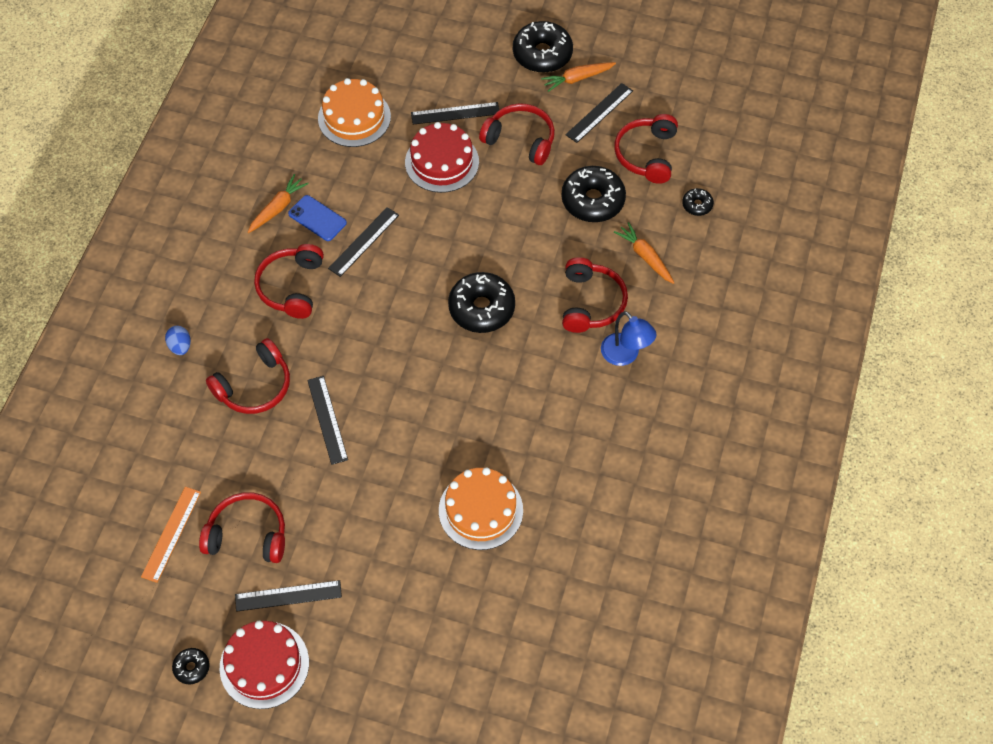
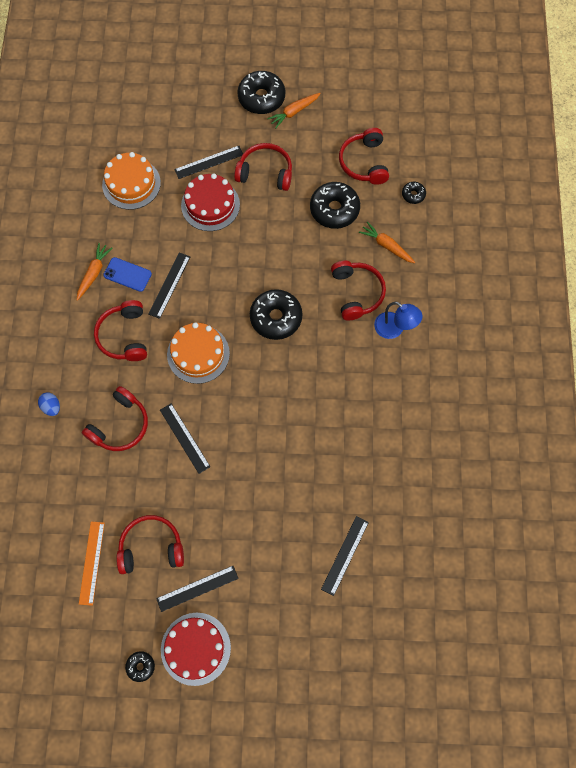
camera: 15 degrees left, 10 degrees up
orange cake [439,468,523,550] -> orange cake moved to [167,322,230,384]
black ruler [565,83,633,143] -> black ruler moved to [321,516,369,596]

